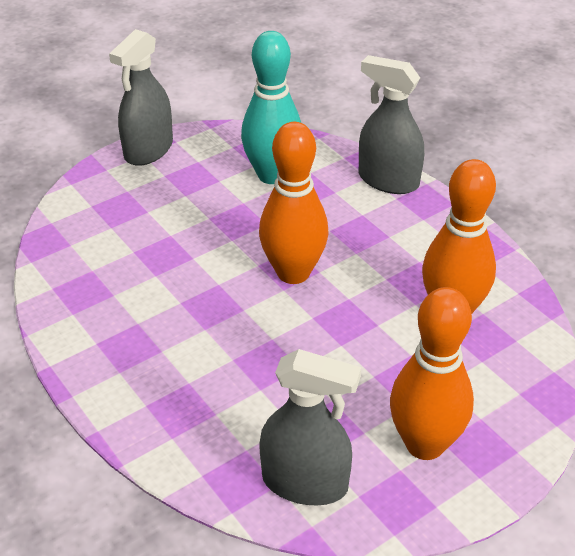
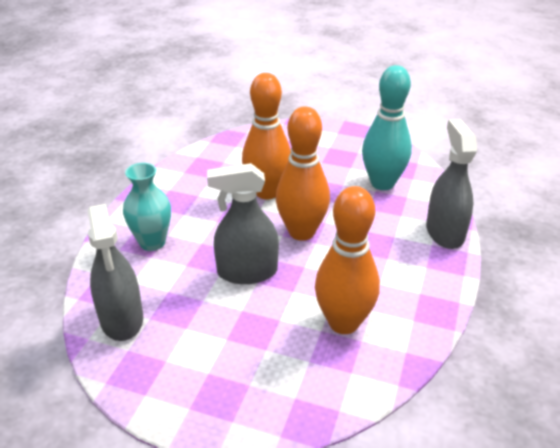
camera: 55 degrees right, 5 degrees down
grey spray bottle [109,29,173,166] -> grey spray bottle moved to [207,163,279,284]
orange bowling pin [390,287,474,460] -> orange bowling pin moved to [242,73,291,199]
none -> turquoise vase [123,163,171,251]

